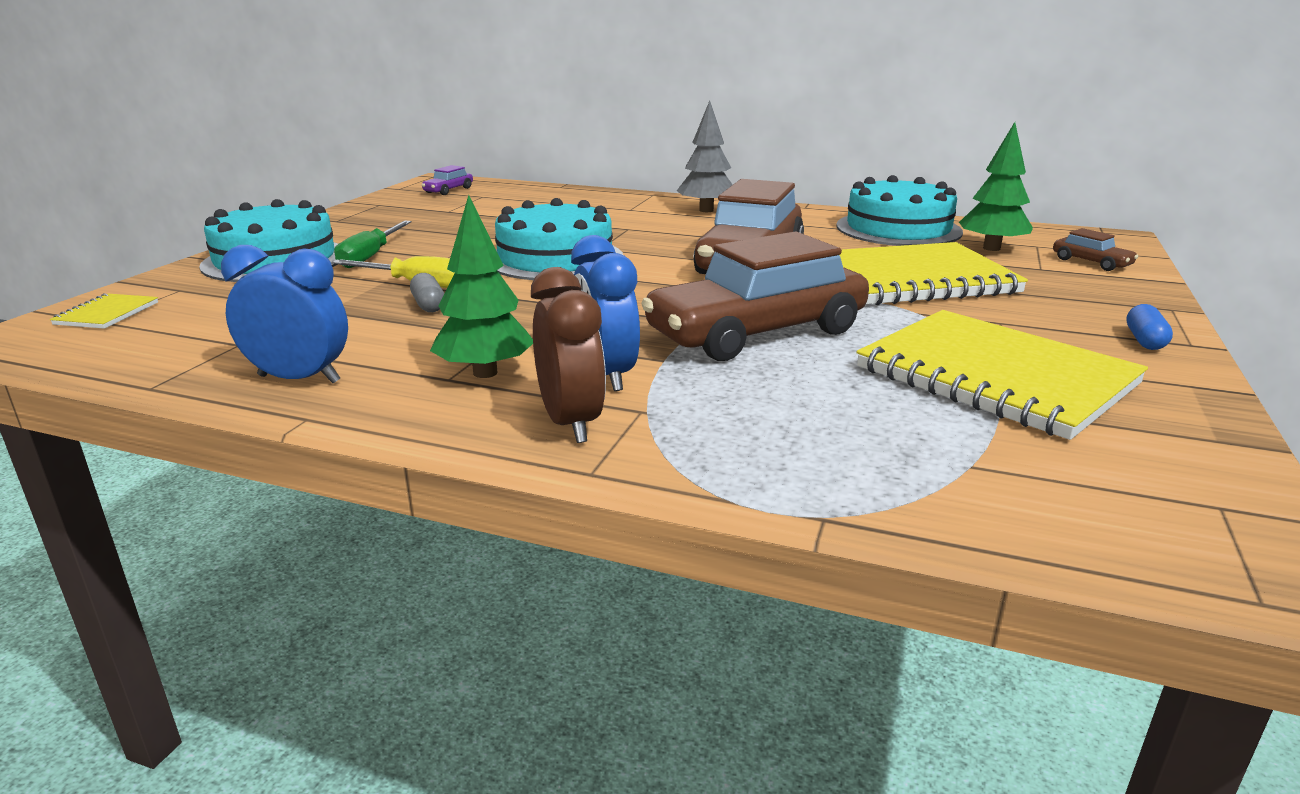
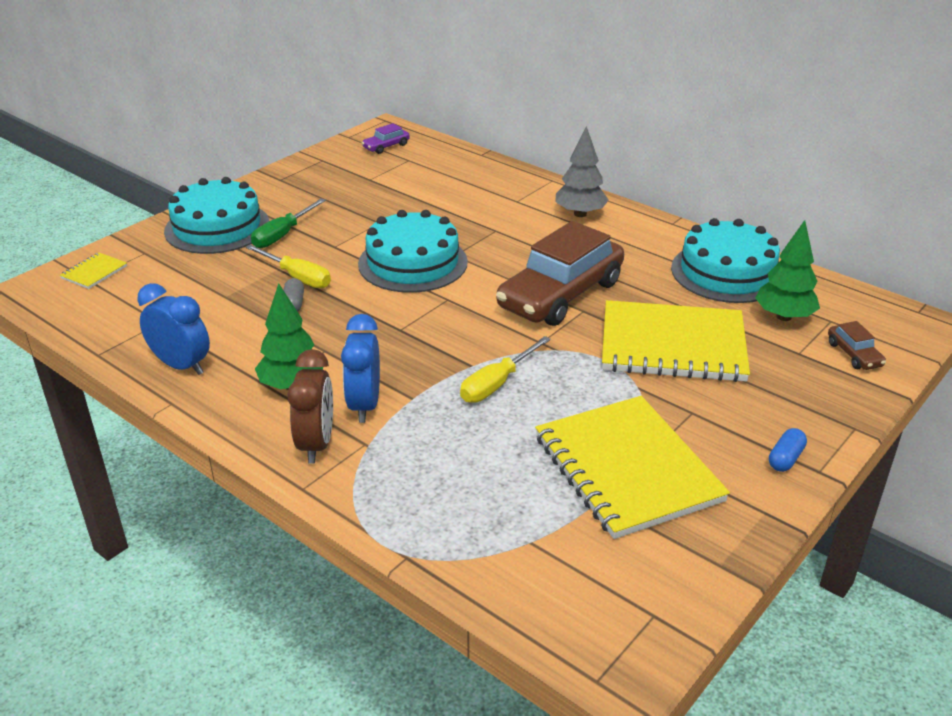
camera: 20 degrees right, 10 degrees up
brown car [641,231,869,361] -> yellow screwdriver [460,336,551,403]

